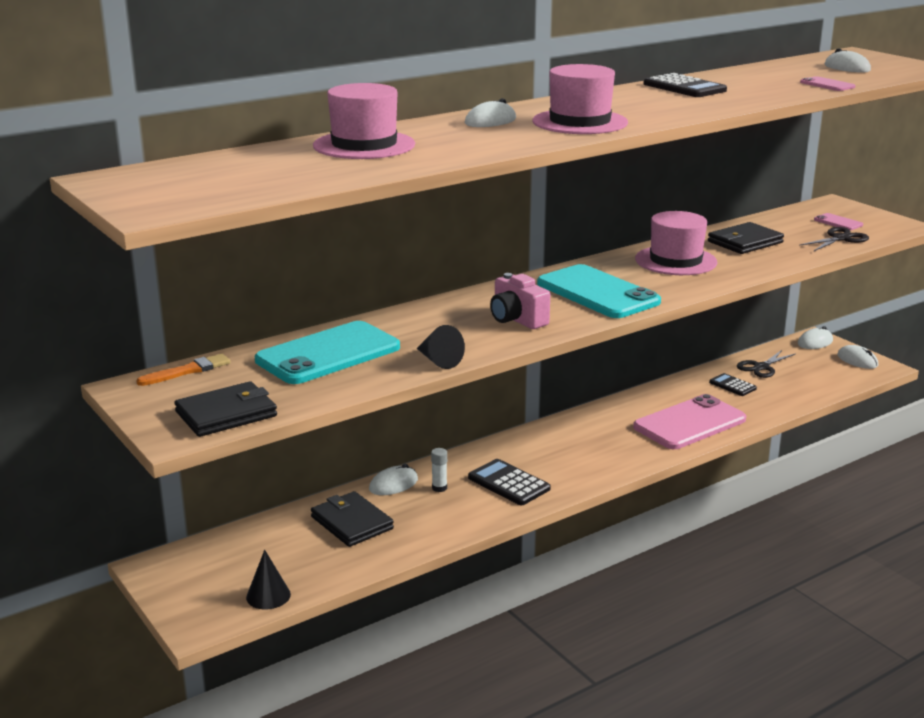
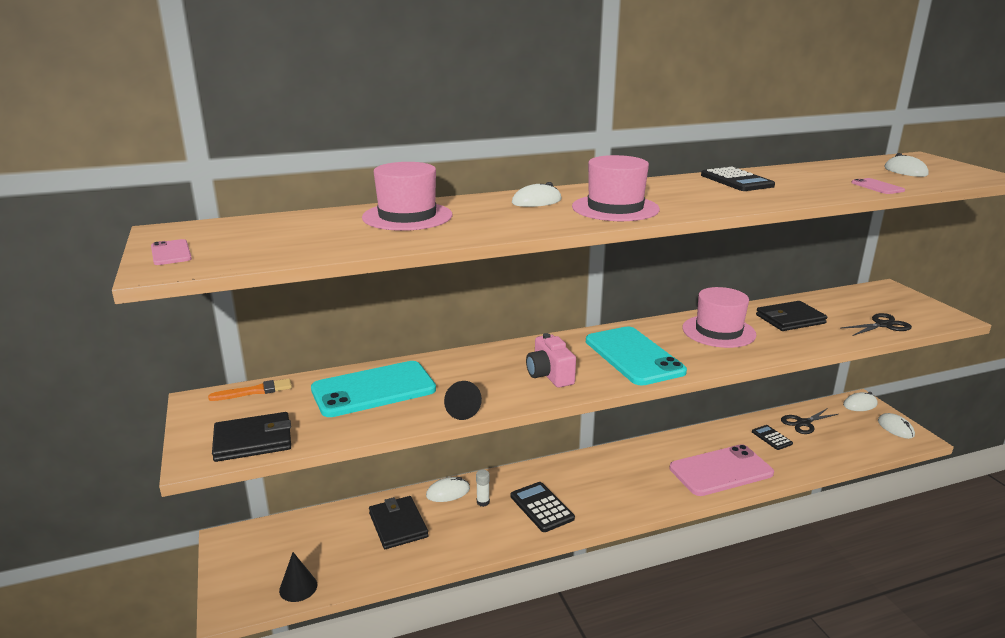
camera: 15 degrees right, 0 degrees up
pink phone [814,213,863,230] -> pink phone moved to [151,239,192,265]

